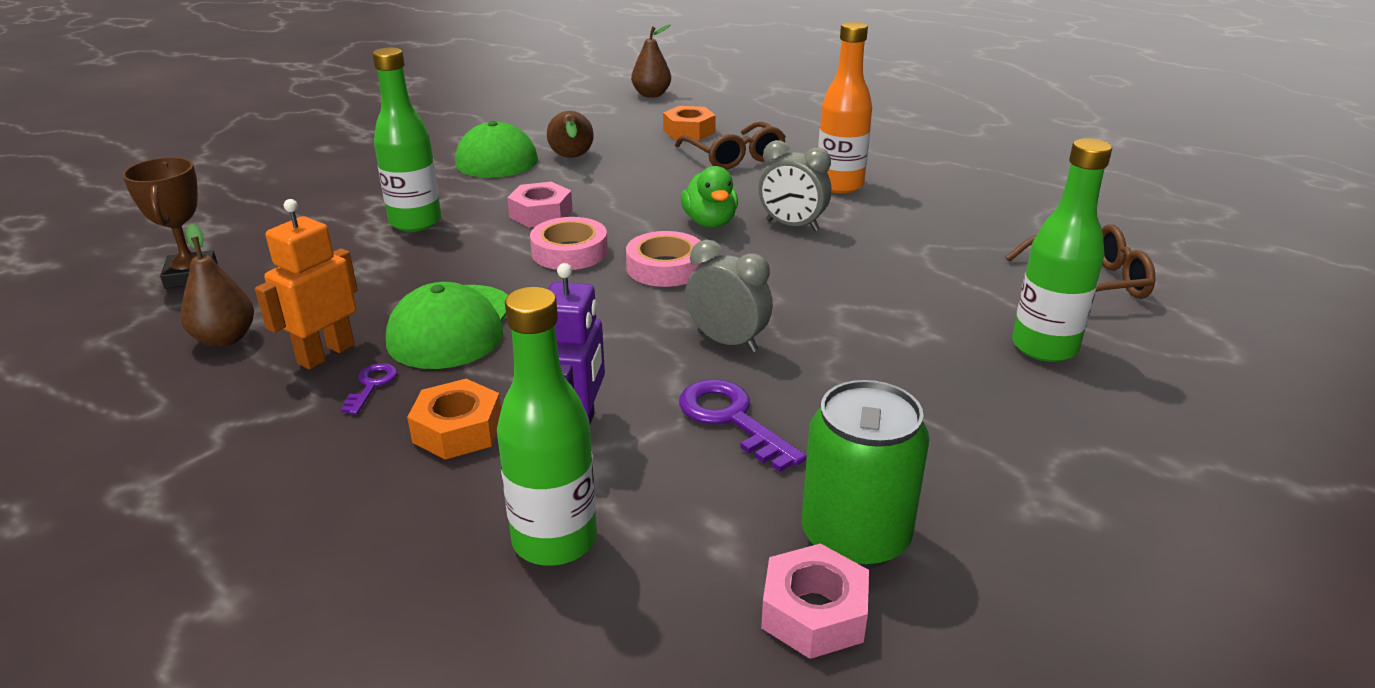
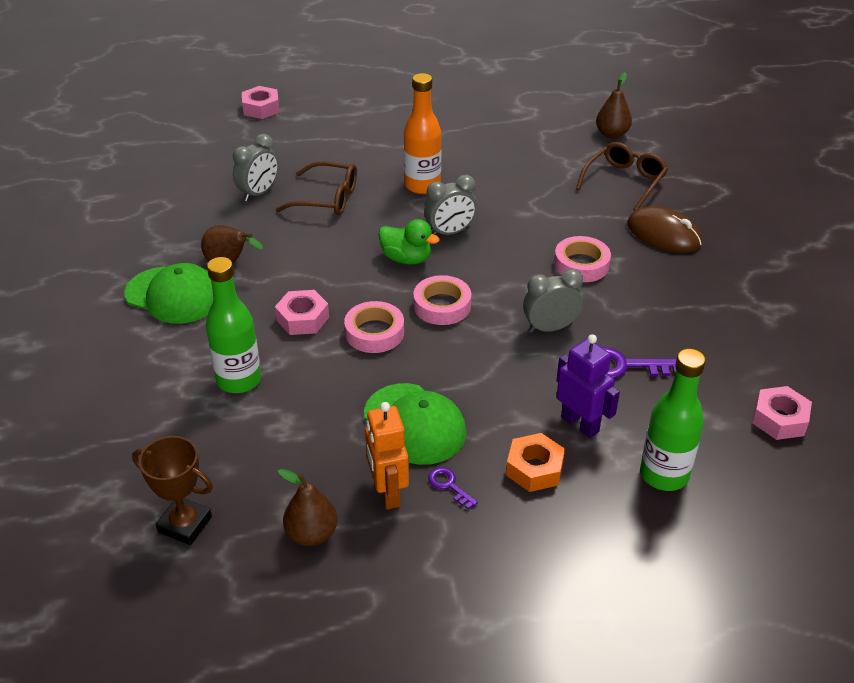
camera: 50 degrees left, 10 degrees up
brown pear [631,25,671,98] -> brown pear moved to [596,72,632,139]
orange nut [663,106,716,140] -> grey clock [233,134,279,202]
green can [802,380,929,568] -> none
green bottle [1012,138,1112,362] -> brown mouse [627,206,702,253]
none -> pink nut [242,86,280,119]
none -> pink tape [554,236,611,282]

